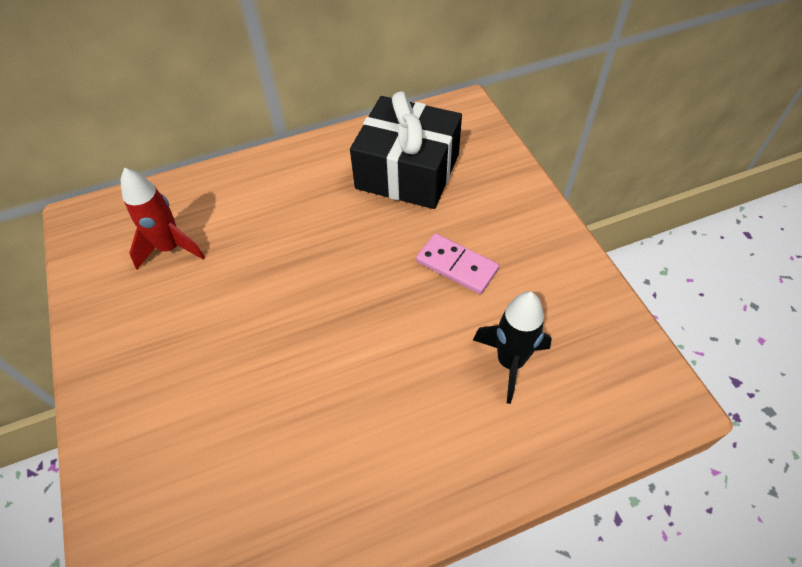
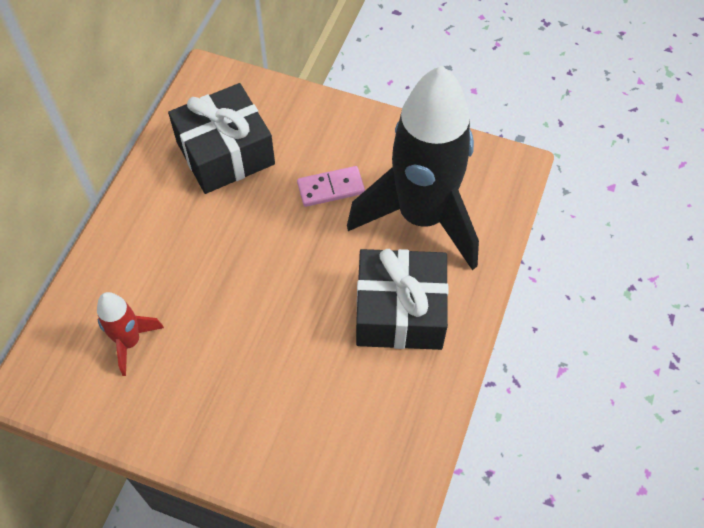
camera: 50 degrees left, 5 degrees up
black rocket [473,291,552,404] -> black rocket [347,66,479,270], size x2.27
none -> black gift [356,249,449,350]

